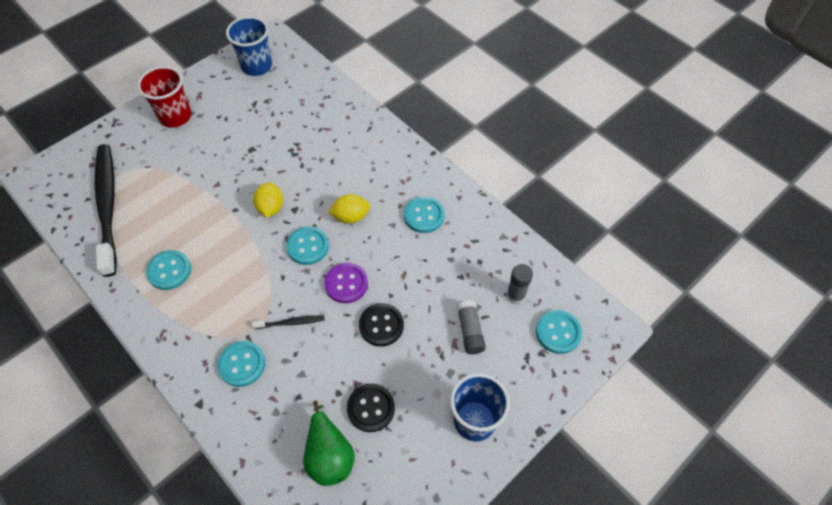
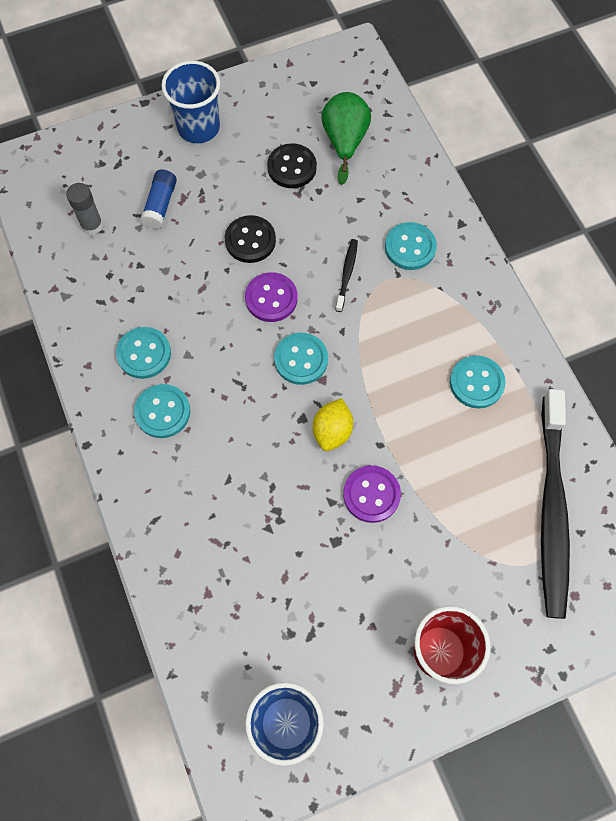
camera: 160 degrees left, 10 degrees up
black toothbrush [252,315,325,329] -> black toothbrush turned 90 degrees clockwise [335,239,358,312]
yellow lemon [328,194,370,223] -> none
grey glue stick [457,300,486,354] -> blue glue stick [140,170,177,229]
turquoise button [536,310,582,354] -> turquoise button moved to [134,384,190,438]
none -> purple button [343,465,401,523]

